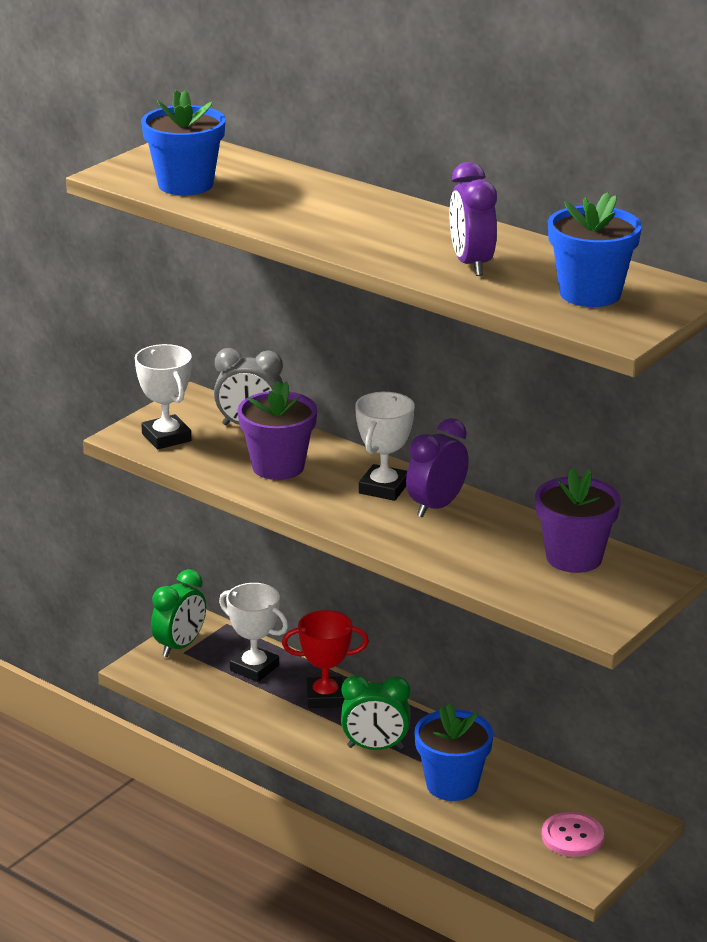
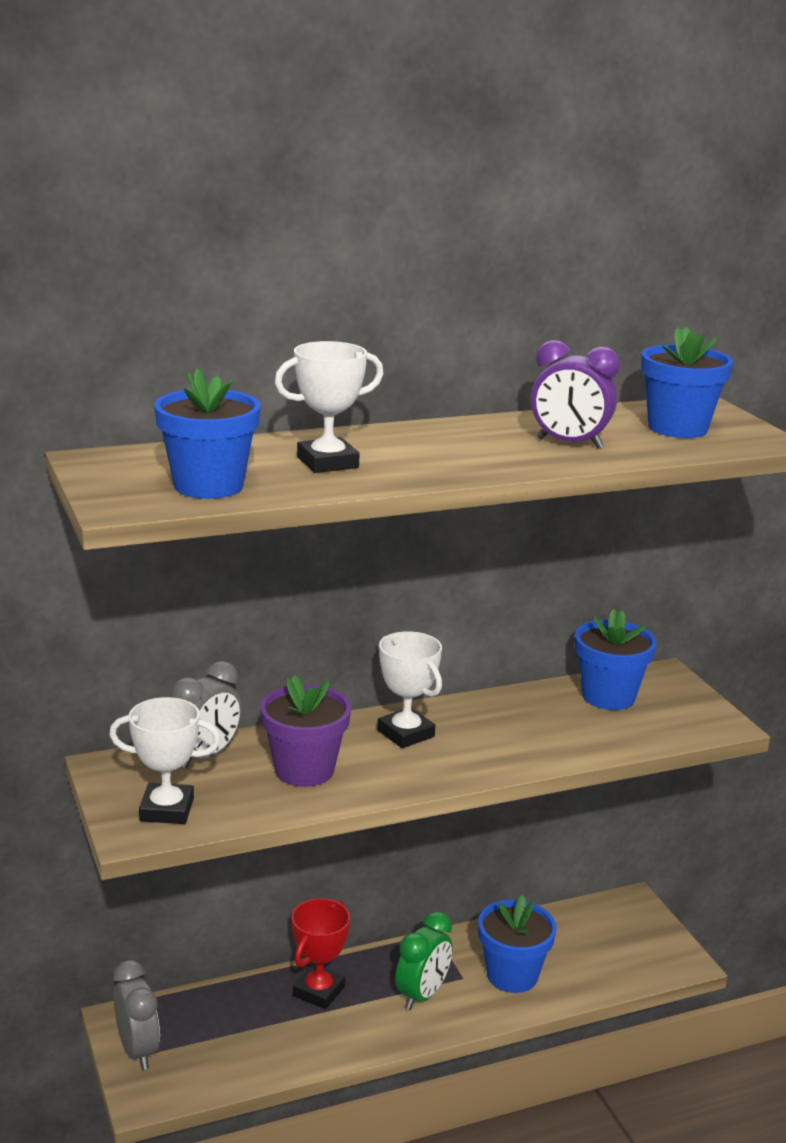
camera: 60 degrees left, 5 degrees down
green clock [151,569,206,657] -> grey clock [113,960,160,1070]
white trophy [219,583,288,682] -> white trophy moved to [275,341,384,473]
purple clock [406,418,469,518] -> none
purple flower pot [535,467,621,573] -> blue flower pot [575,609,657,710]
pink button [542,812,604,857] -> none

